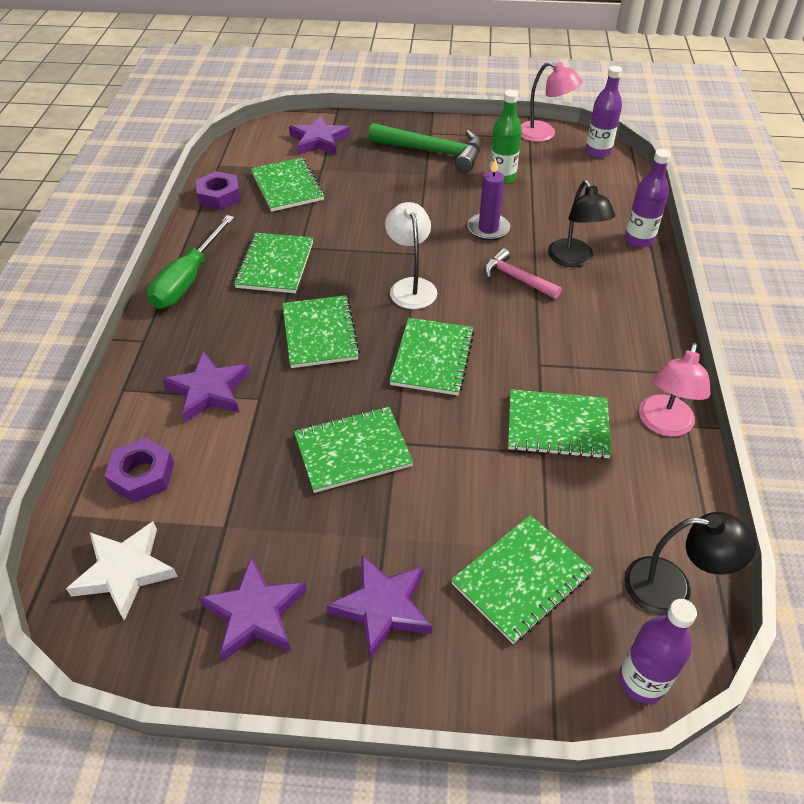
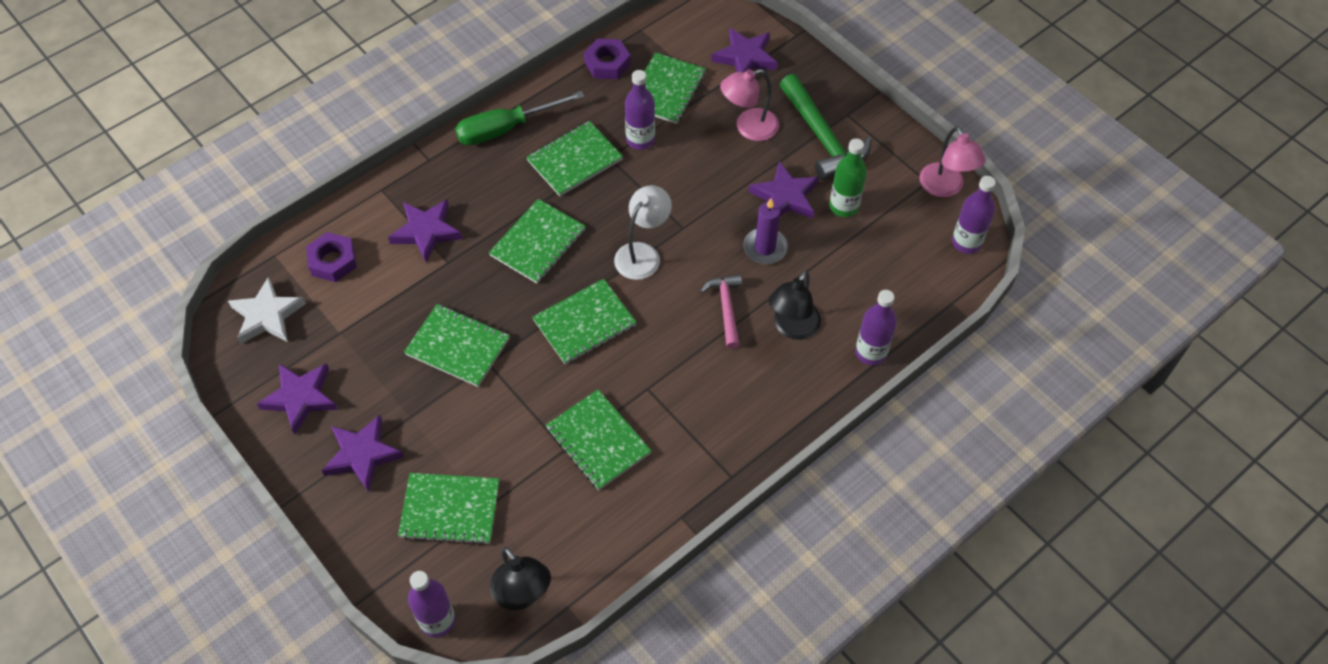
camera: 45 degrees right, 10 degrees up
pink lamp [639,343,711,437] -> pink lamp moved to [720,69,779,141]
none -> purple bottle [625,70,655,150]
none -> purple star [749,161,819,218]

